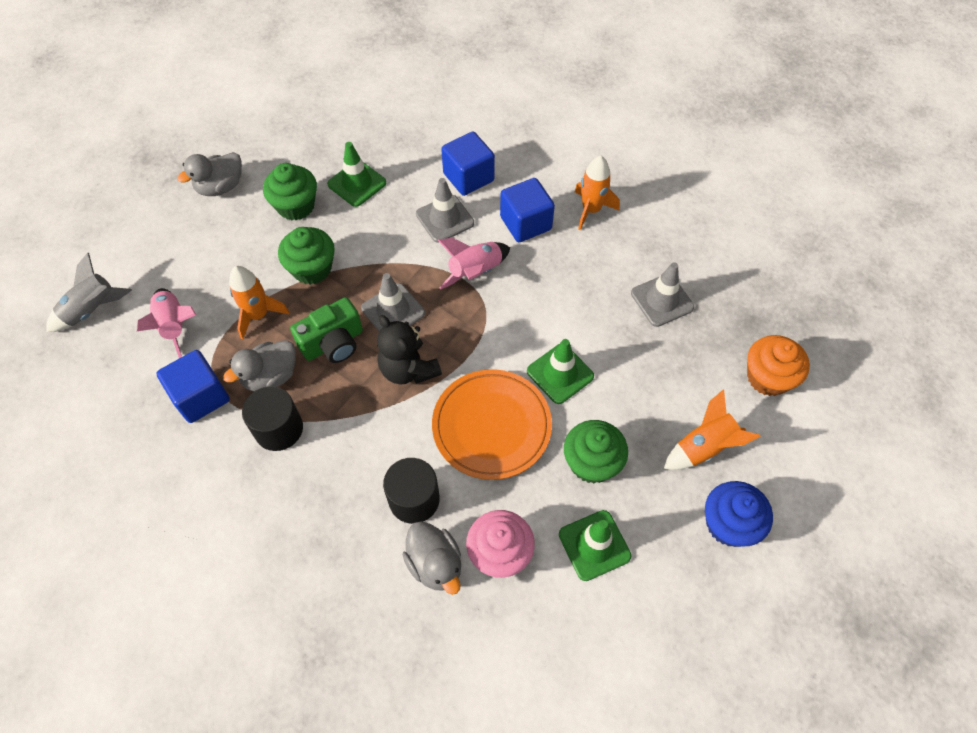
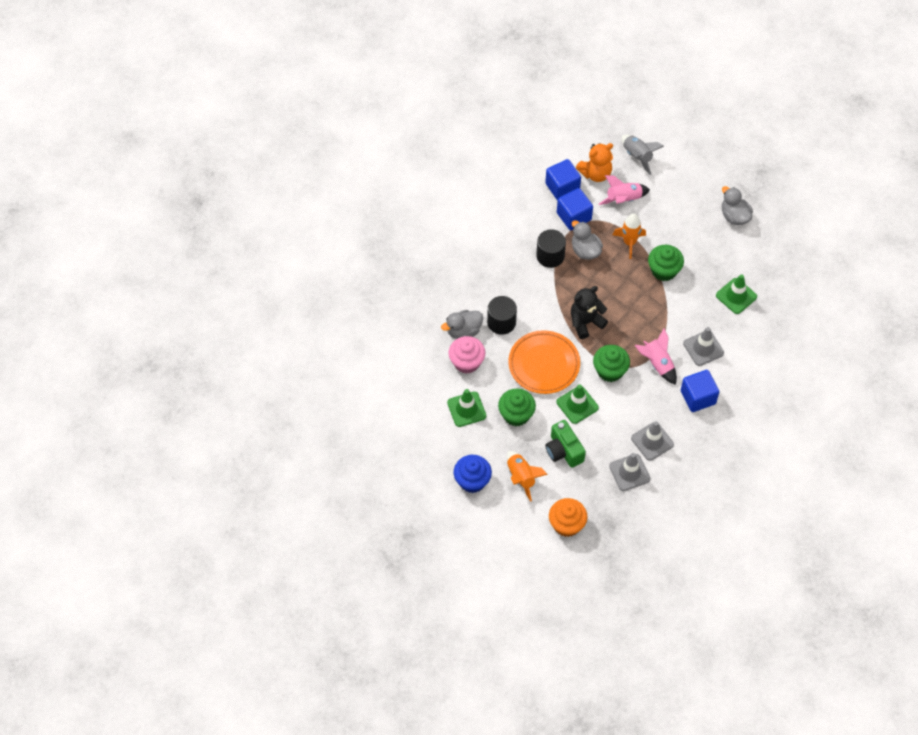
camera: 95 degrees right, 0 degrees up
green cupcake [263,163,317,221] -> green cupcake moved to [593,345,630,382]
green camera [290,297,363,363] -> green camera moved to [545,420,586,468]
grey traffic cone [361,273,425,331] -> grey traffic cone moved to [631,421,674,461]
blue cube [441,132,495,196] -> blue cube moved to [545,159,581,201]
orange rocket [575,156,620,230] -> none
none -> orange teddy bear [576,143,613,182]

